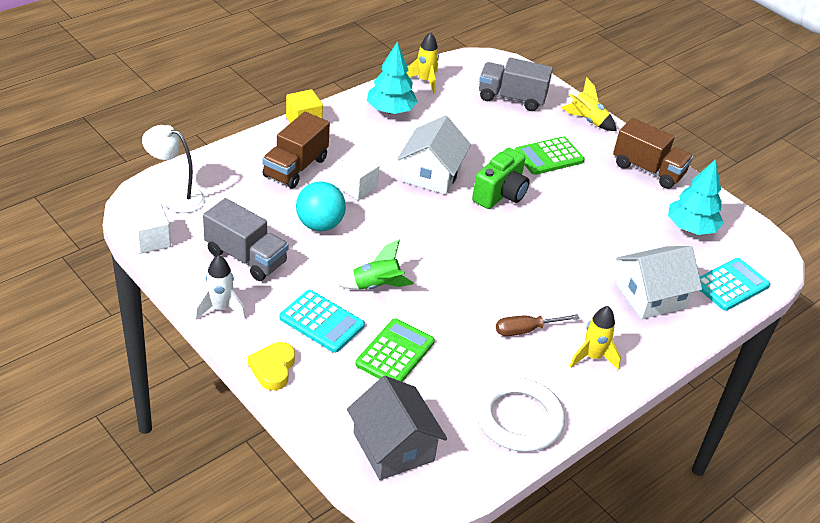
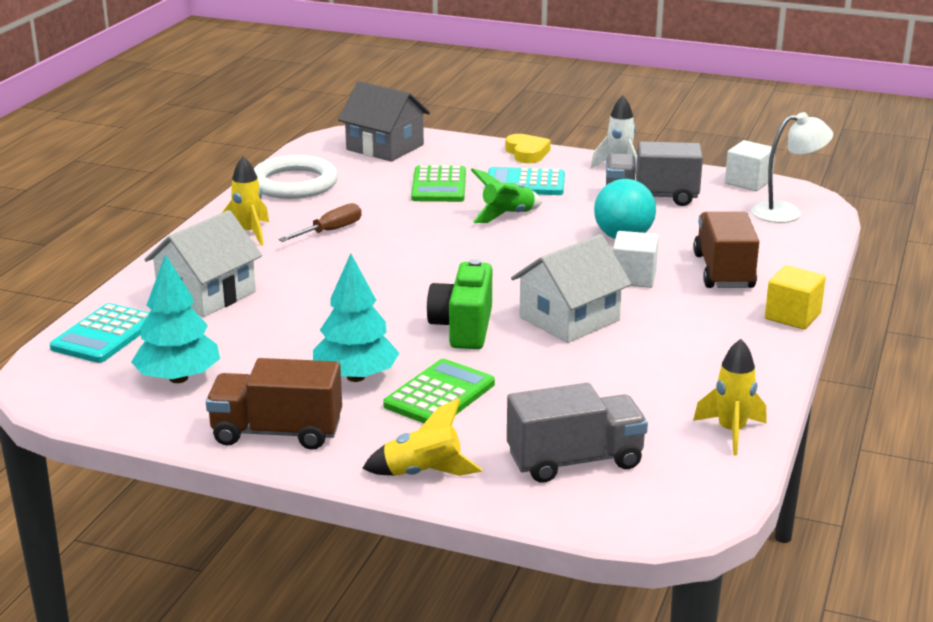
camera: 155 degrees right, 15 degrees down
turquoise tree [367,41,418,114] -> turquoise tree moved to [313,253,399,382]
white house [398,116,471,195] -> white house turned 60 degrees clockwise [511,234,632,343]

